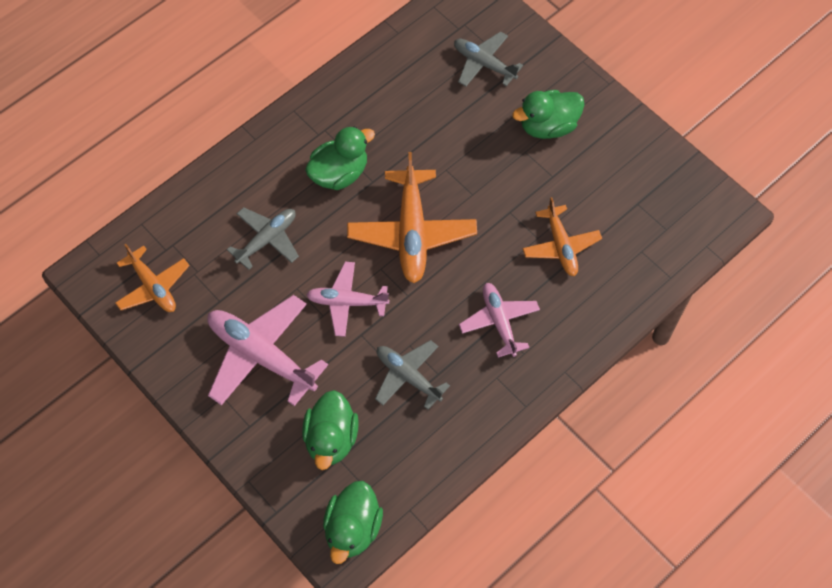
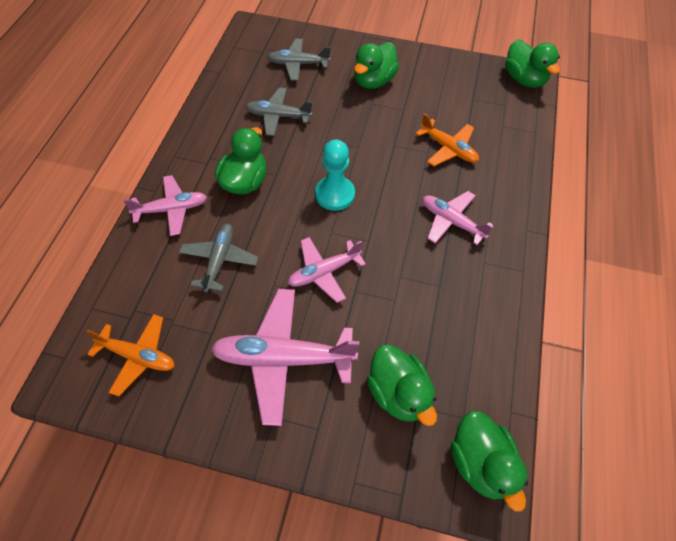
camera: 35 degrees left, 5 degrees down
orange plane [347,152,477,283] -> turquoise pawn [315,139,355,211]
grey plane [375,340,450,410] -> grey plane moved to [245,88,313,136]
none -> pink plane [124,175,207,236]
none -> green duck [505,39,560,88]

